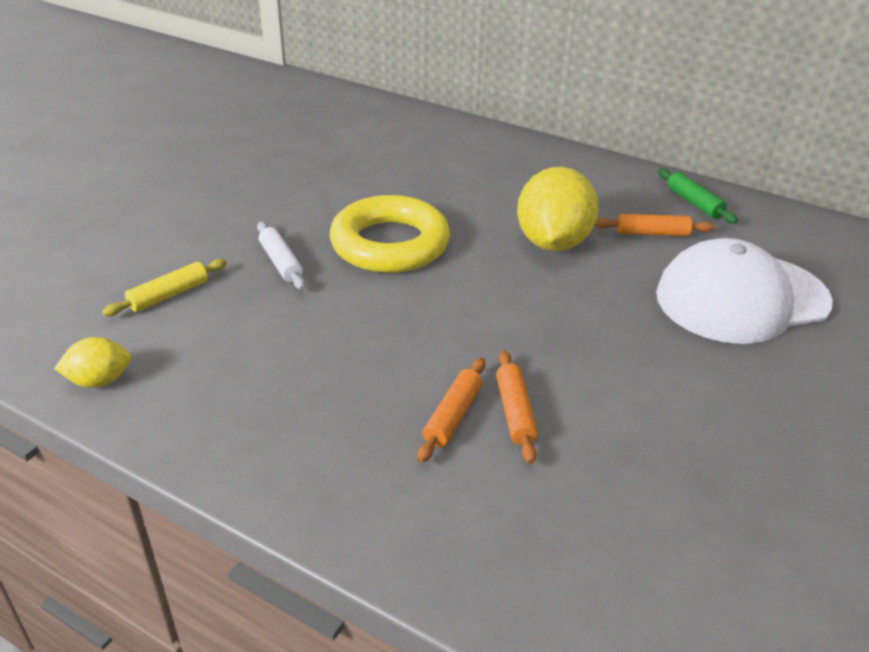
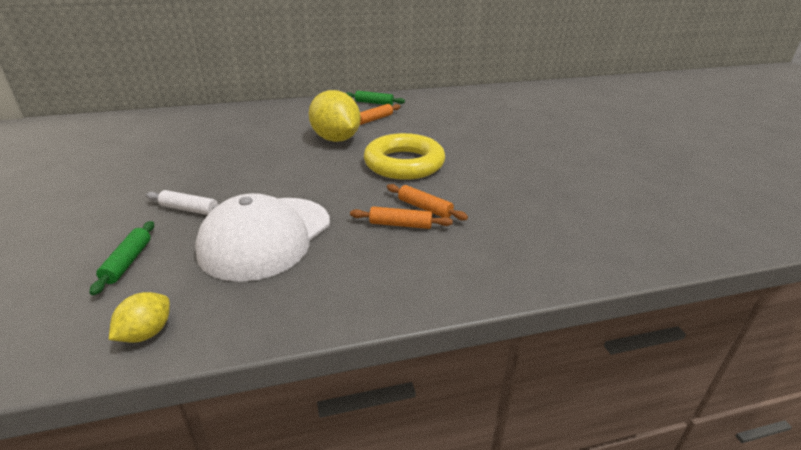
camera: 45 degrees left, 5 degrees down
yellow rolling pin [102,259,227,316] -> green rolling pin [90,221,154,295]
yellow ring [330,195,450,273] -> yellow ring moved to [364,133,445,180]
orange rolling pin [417,358,486,463] -> orange rolling pin turned 60 degrees counterclockwise [350,206,453,229]
white cap [656,238,833,344] -> white cap moved to [195,193,330,282]

